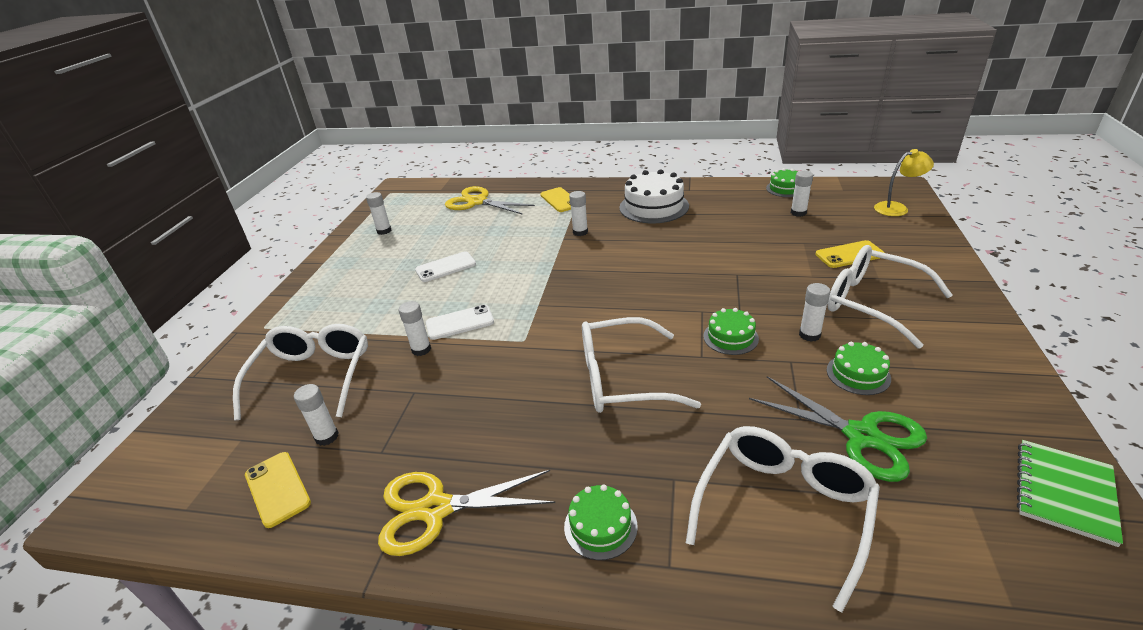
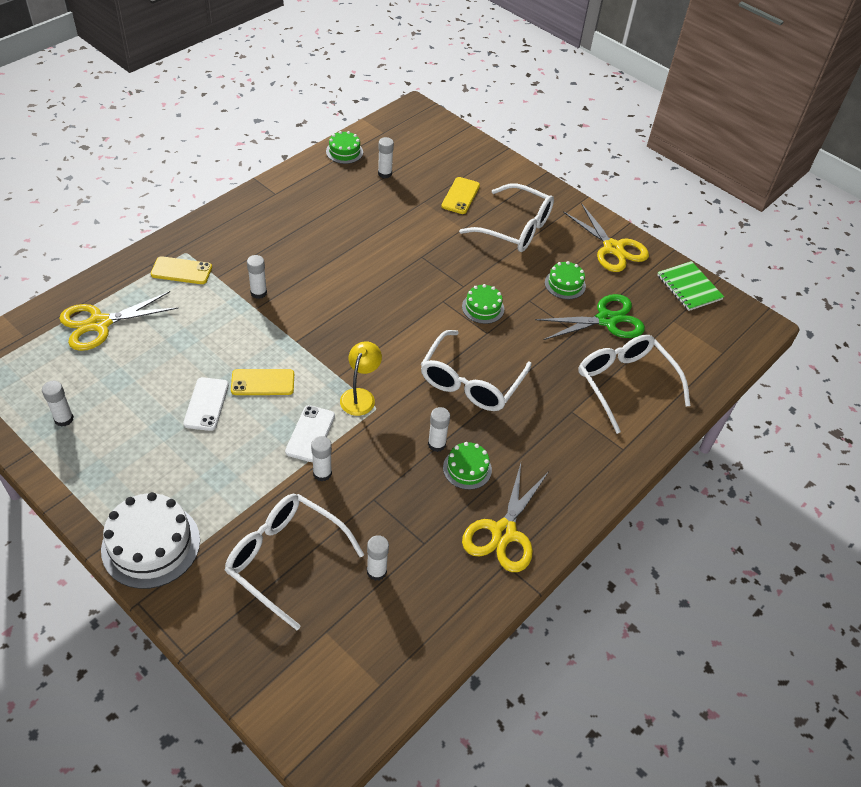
camera: 65 degrees left, 15 degrees up
yellow phone [245,452,311,528] -> yellow phone moved to [231,369,294,395]
green cake [564,484,638,560] -> green cake moved to [443,442,492,490]
white cake [619,169,689,223] -> white cake moved to [101,492,200,589]
white glue stick [799,283,830,342] -> white glue stick moved to [428,407,450,452]
white glasses [827,245,953,349] -> white glasses turned 135 degrees counterclockwise [459,183,554,252]
yellow lamp [874,149,934,216] -> yellow lamp moved to [340,341,382,416]
none -> yellow scissors [563,203,649,272]

